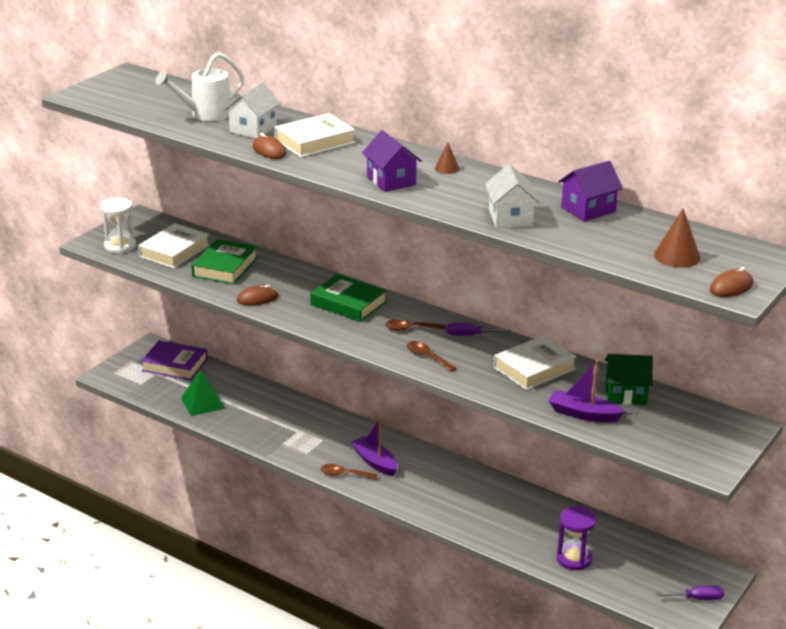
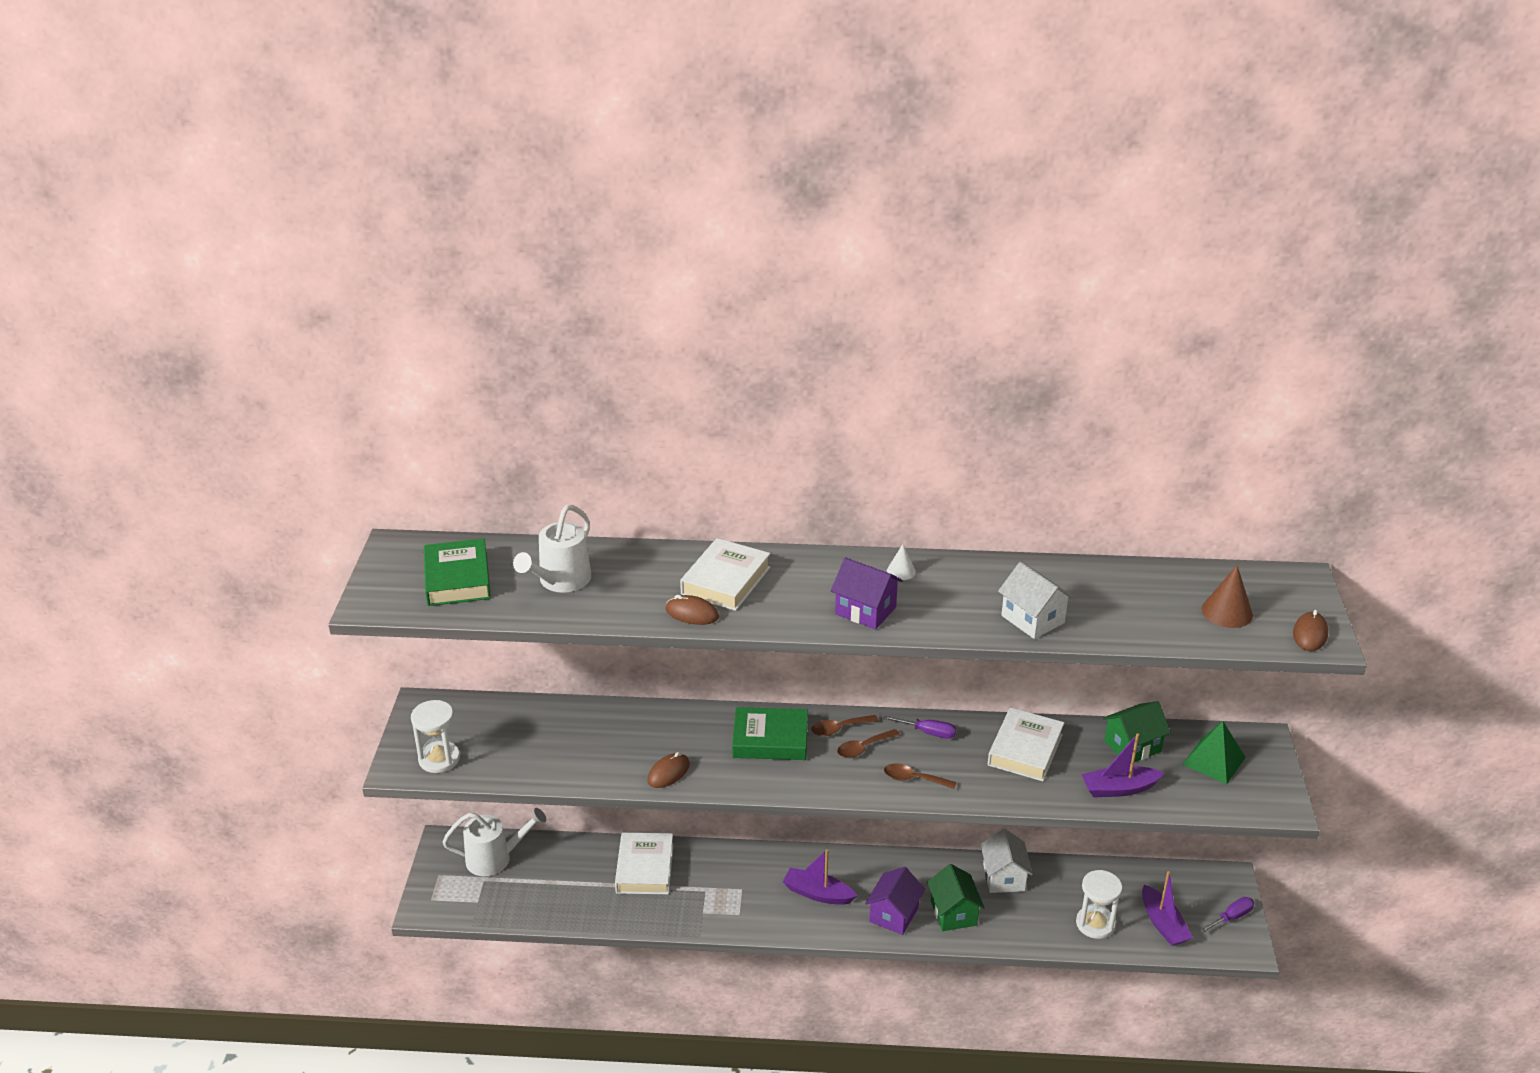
camera: 30 degrees left, 5 degrees up
white book [138,223,210,268] -> white book moved to [615,833,674,894]
purple book [141,340,208,380] -> white watering can [442,808,546,876]
green pyramid [181,370,225,416] -> green pyramid moved to [1182,721,1246,784]
green book [191,239,258,284] -> green book moved to [424,538,491,606]
white house [224,82,281,138] -> white house moved to [981,829,1033,893]
brown spoon [321,464,378,480] -> brown spoon moved to [811,715,879,736]
brown cone [435,143,459,174] -> white cone [887,544,916,580]
purple screwdriver [447,323,511,336] -> purple screwdriver turned 135 degrees counterclockwise [883,715,956,739]
purple hourglass [556,506,596,570] -> white hourglass [1076,870,1123,939]
purple house [558,161,623,221] -> purple house moved to [865,867,925,935]
none -> green house [927,864,985,931]
none -> purple boat [1142,871,1193,946]

